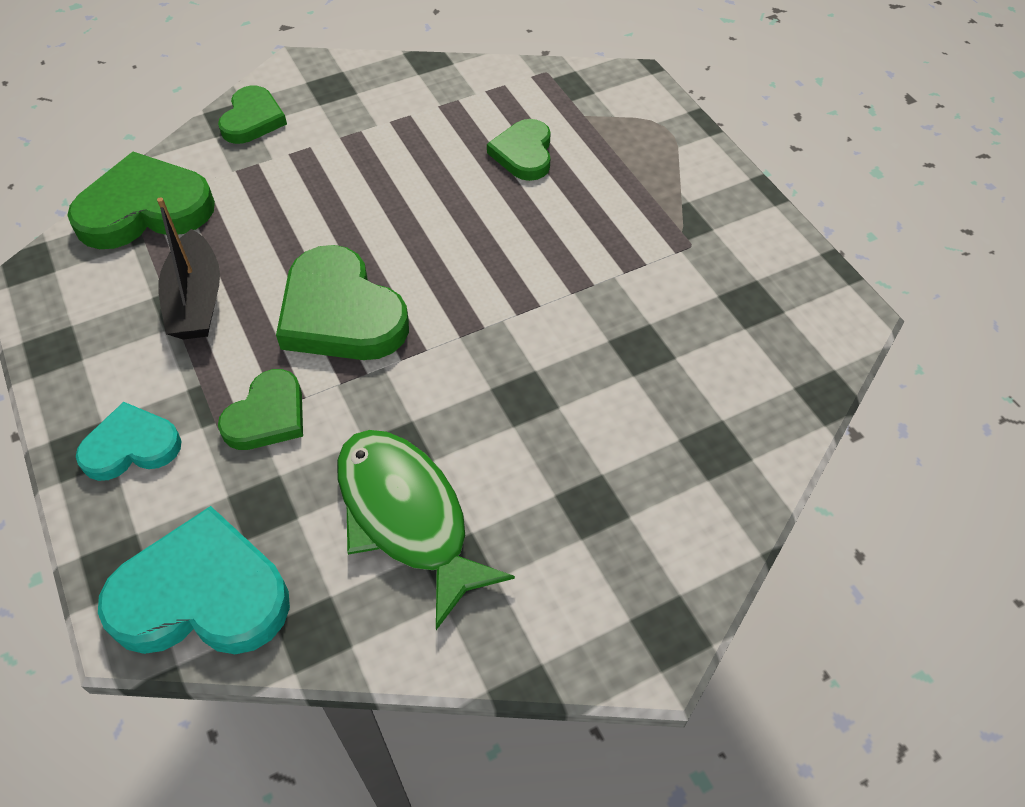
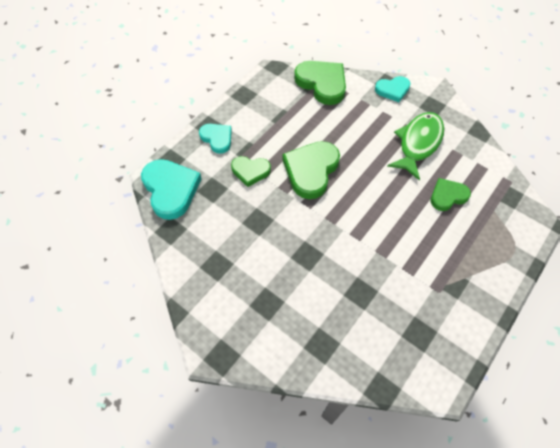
camera: 65 degrees right, 5 degrees up
black boat [157,197,220,340] -> none
green heart [218,86,287,144] -> turquoise heart [375,76,411,102]
green fish [337,430,515,630] -> green fish moved to [387,112,444,181]

